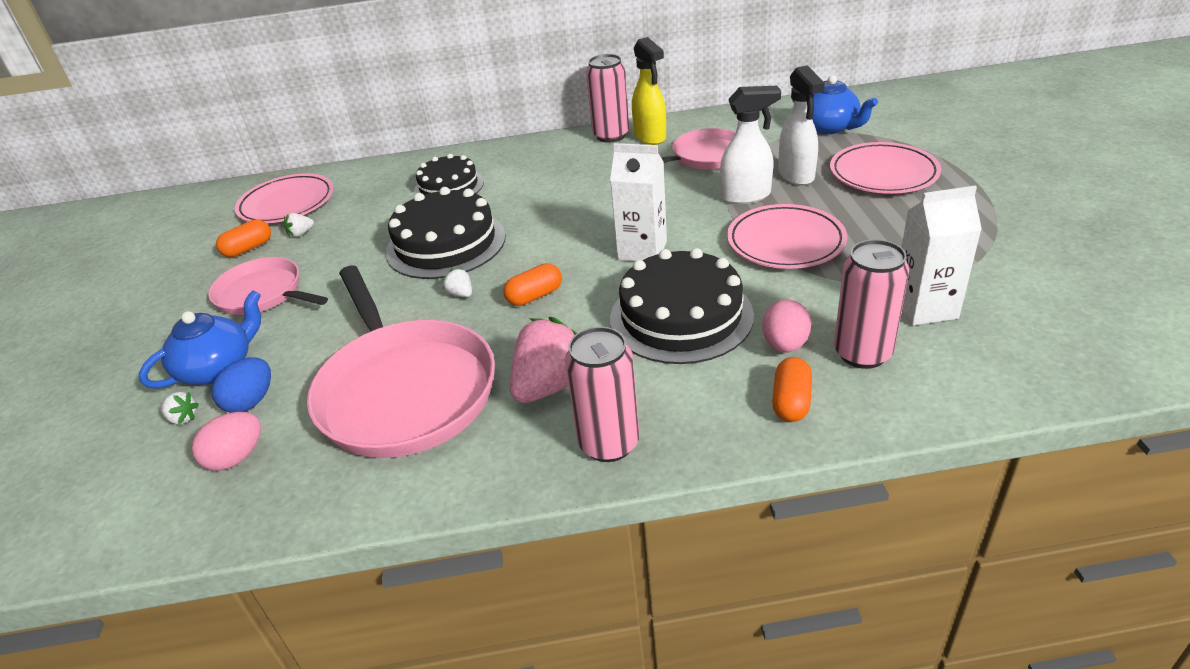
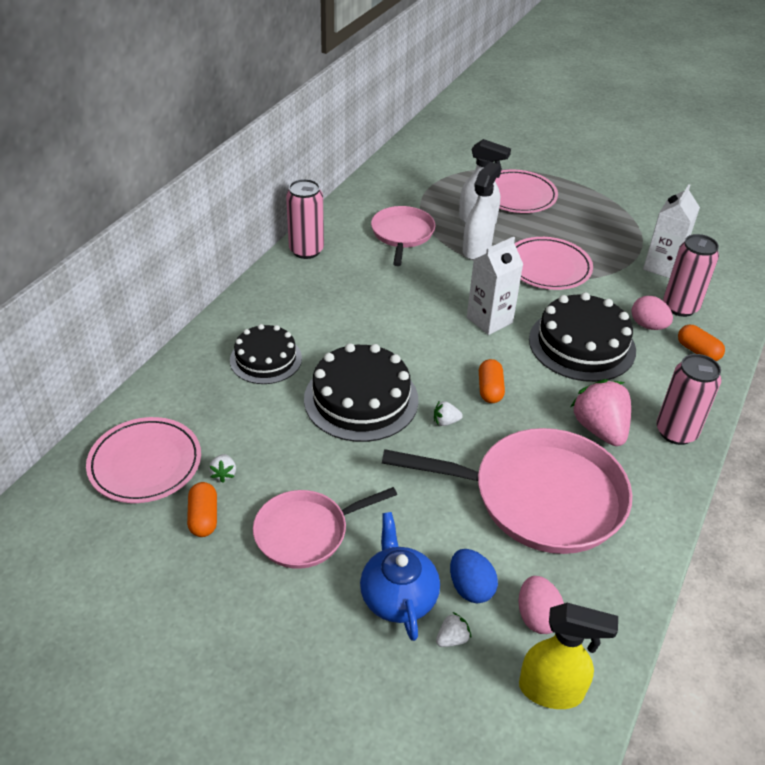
camera: 60 degrees left, 5 degrees up
yellow spray bottle [632,37,666,145] -> yellow spray bottle moved to [519,603,618,709]
blue teapot [793,75,878,134] -> none

